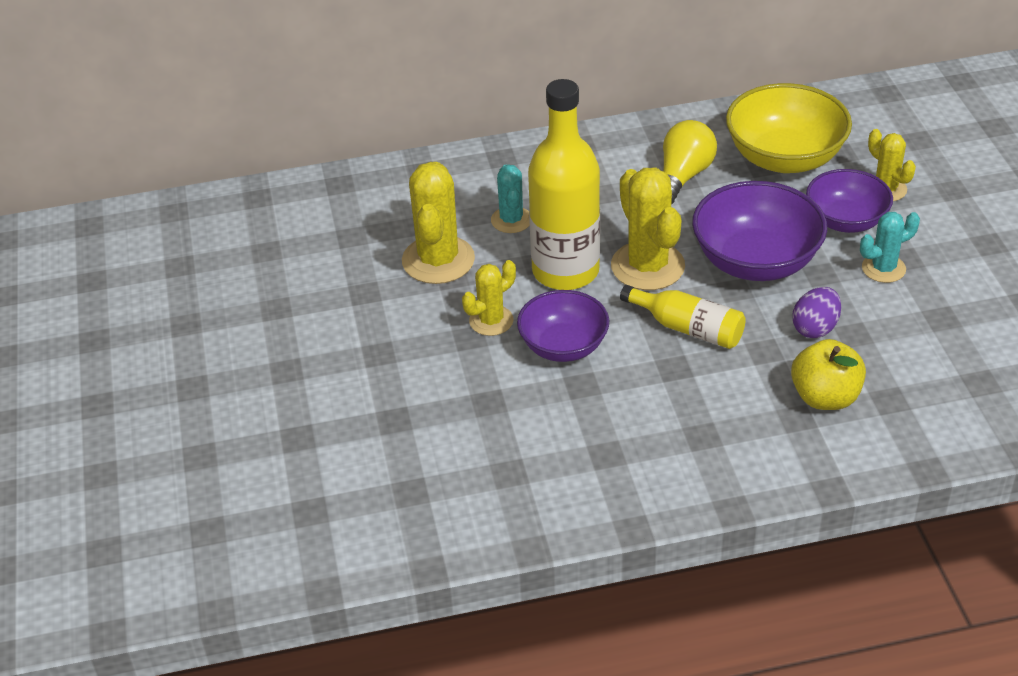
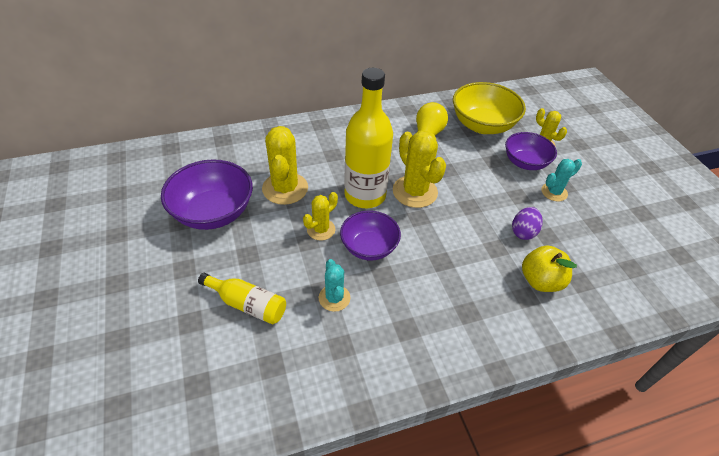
camera: 10 degrees left, 5 degrees up
turquoise cactus [491,164,530,233] -> turquoise cactus moved to [319,259,350,312]
yellow bottle [620,285,746,349] -> yellow bottle moved to [198,273,286,325]
purple bowl [692,181,827,281] -> purple bowl moved to [161,159,253,230]

